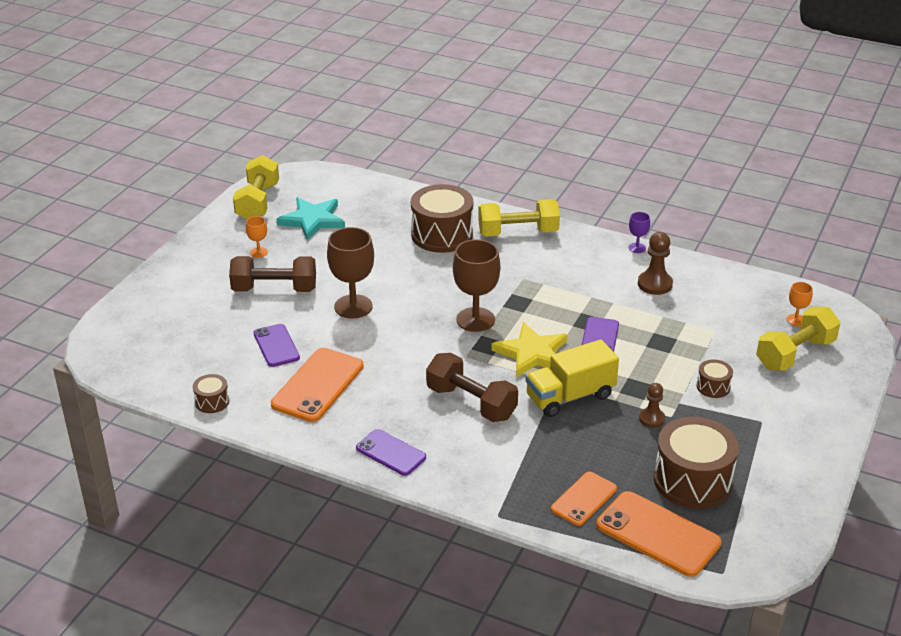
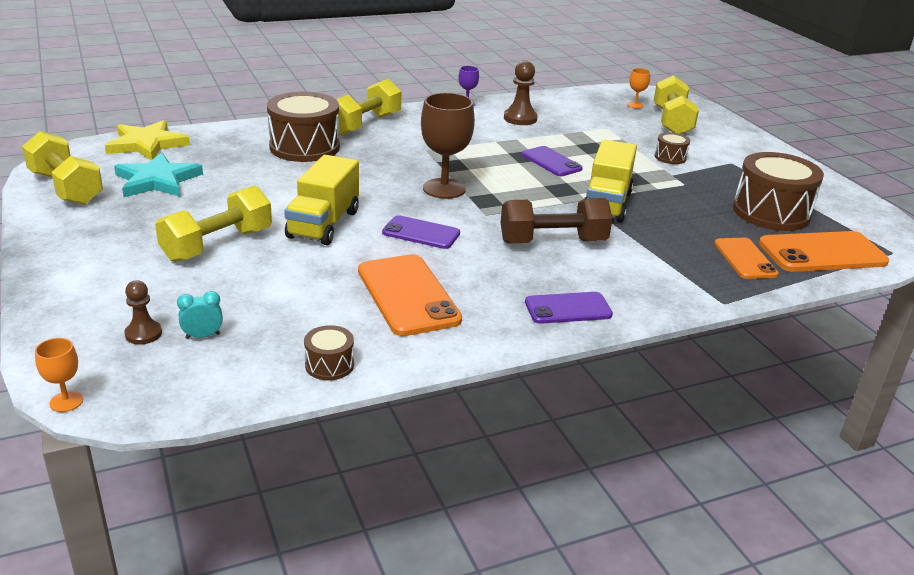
camera: 50 degrees left, 5 degrees down
brown dumbbell [229,256,316,292] -> yellow dumbbell [155,185,272,262]
orange goblet [246,216,268,258] -> orange goblet moved to [35,338,83,412]
purple phone [253,324,300,367] -> purple phone moved to [382,215,460,249]
brown goblet [327,227,374,319] -> yellow truck [284,155,359,245]
yellow star [491,322,567,377] -> yellow star moved to [105,120,190,160]
brown pawn [639,383,665,428] -> brown pawn moved to [125,280,162,344]
none -> turquoise clock [177,291,223,339]

